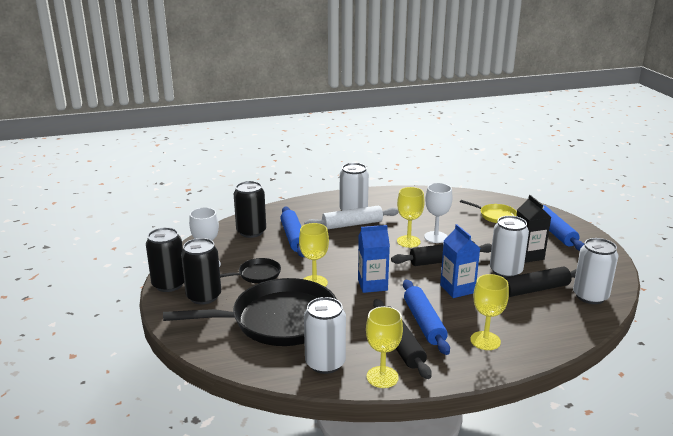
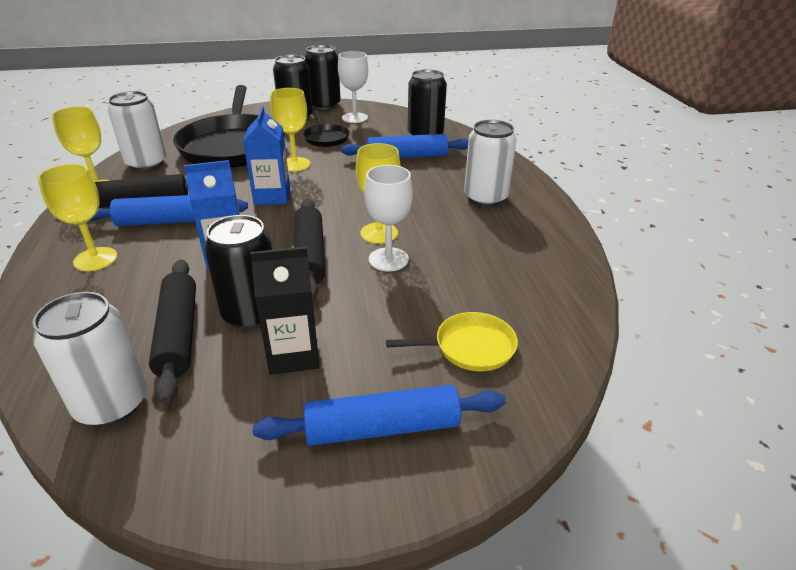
camera: 95 degrees right, 10 degrees up
white rolling pin [304,206,399,230] -> none
yellow pan [460,200,517,223] -> yellow pan turned 135 degrees counterclockwise [386,312,518,371]
white can [490,216,529,278] -> black can [204,215,273,329]

